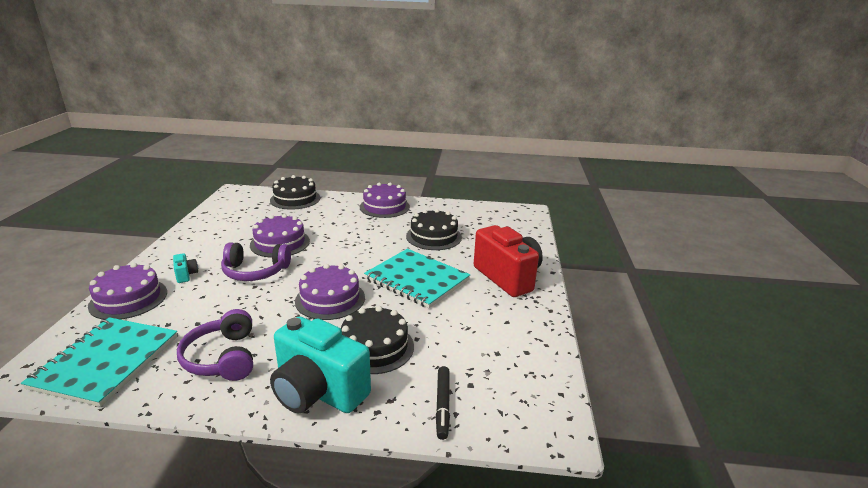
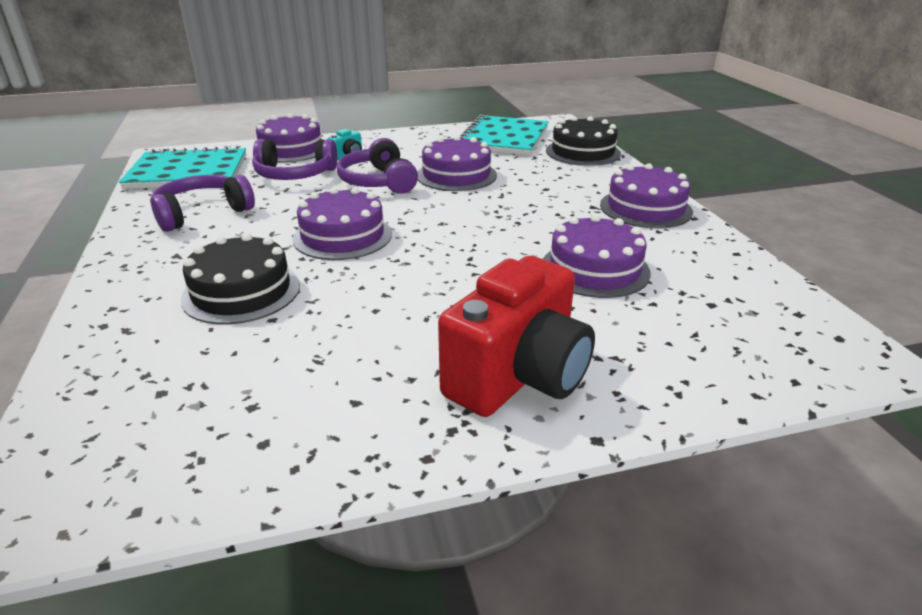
camera: 70 degrees right, 5 degrees up
turquoise camera [270,317,371,414] -> none
turquoise notebook [364,249,470,308] -> turquoise notebook moved to [460,115,549,156]
black cake [406,209,462,250] -> purple cake [543,214,651,298]
black marker [436,366,450,440] -> none
none -> purple headphones [252,139,337,180]

